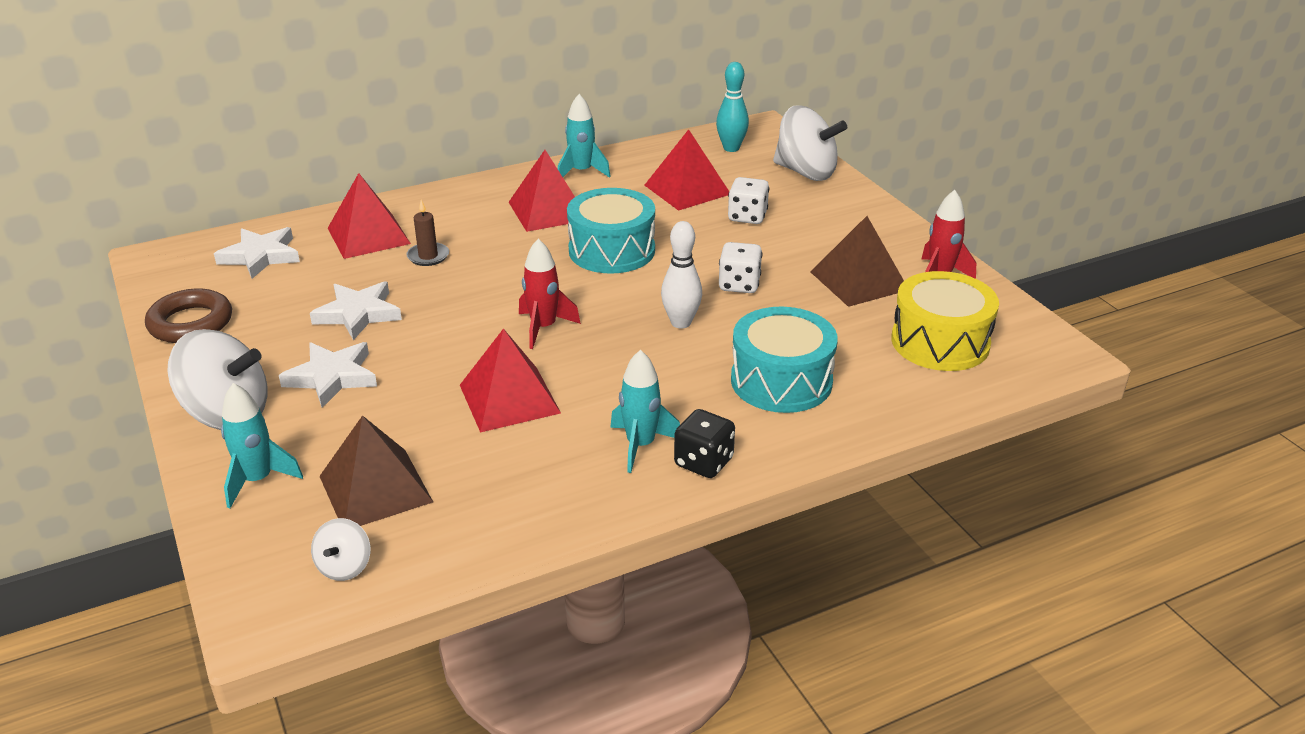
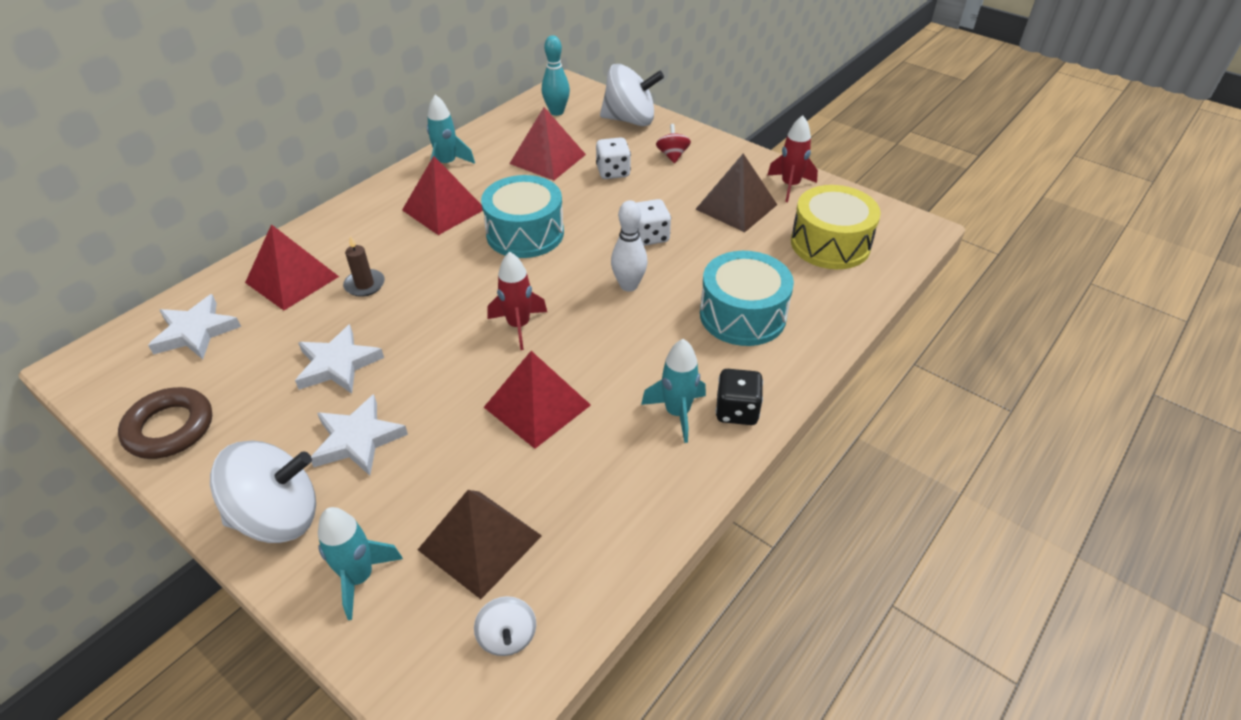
camera: 25 degrees left, 10 degrees up
none -> red spinning top [656,124,691,163]

